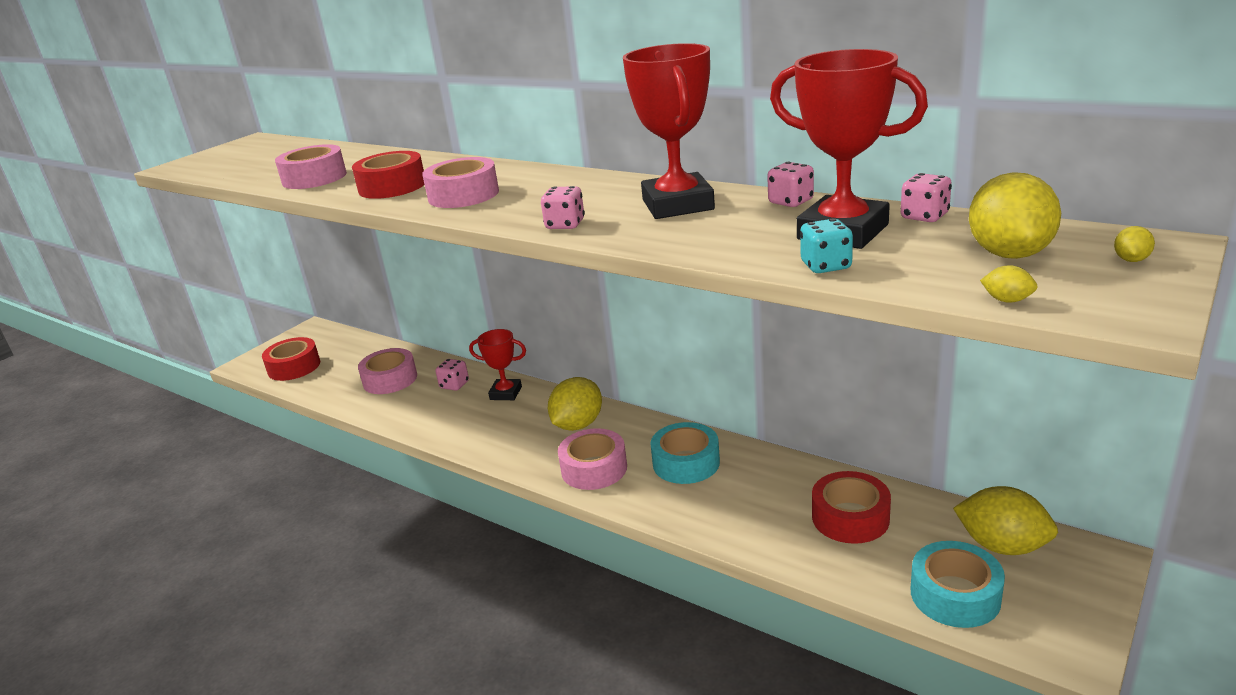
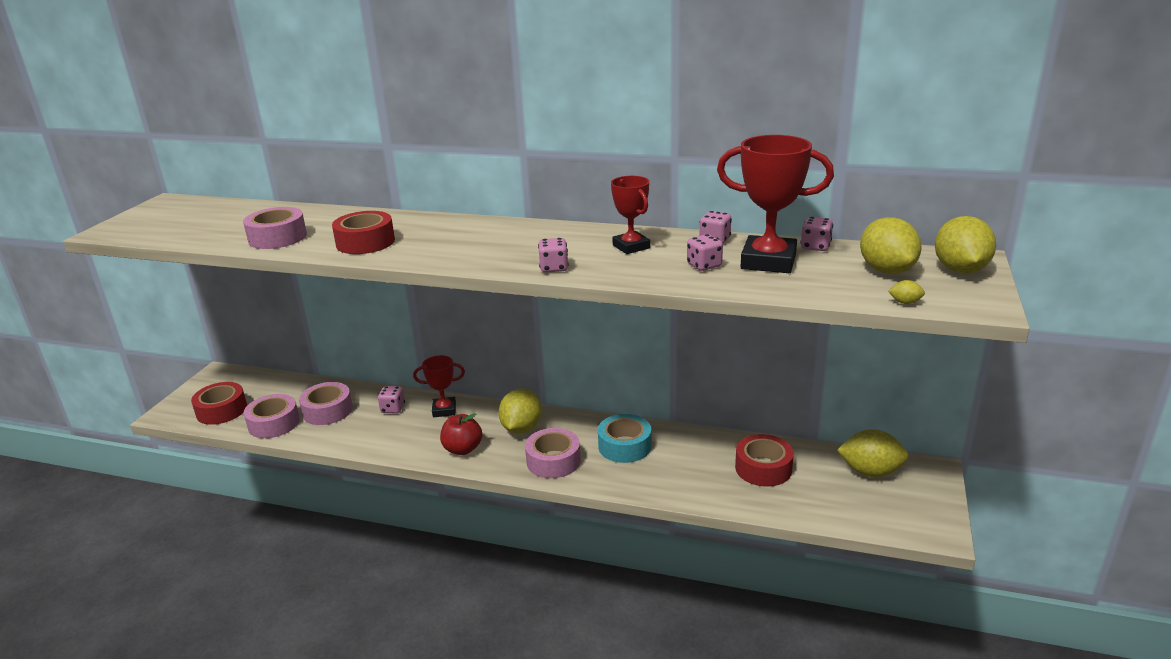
camera: 20 degrees left, 0 degrees up
pink tape [422,157,499,208] -> pink tape moved to [244,394,300,438]
red trophy [623,43,715,219] -> red trophy [611,176,650,254], size x0.60
turquoise dice [800,218,853,273] -> none
turquoise tape [910,541,1005,628] -> none
yellow lemon [1114,226,1155,262] -> yellow lemon [935,216,996,273], size x2.46
none -> red apple [440,414,482,455]
none -> pink dice [687,234,723,271]

